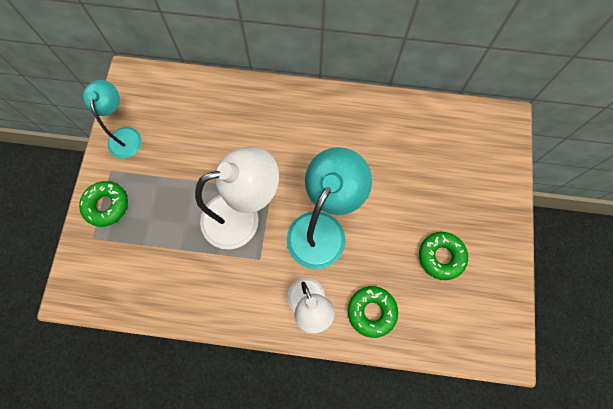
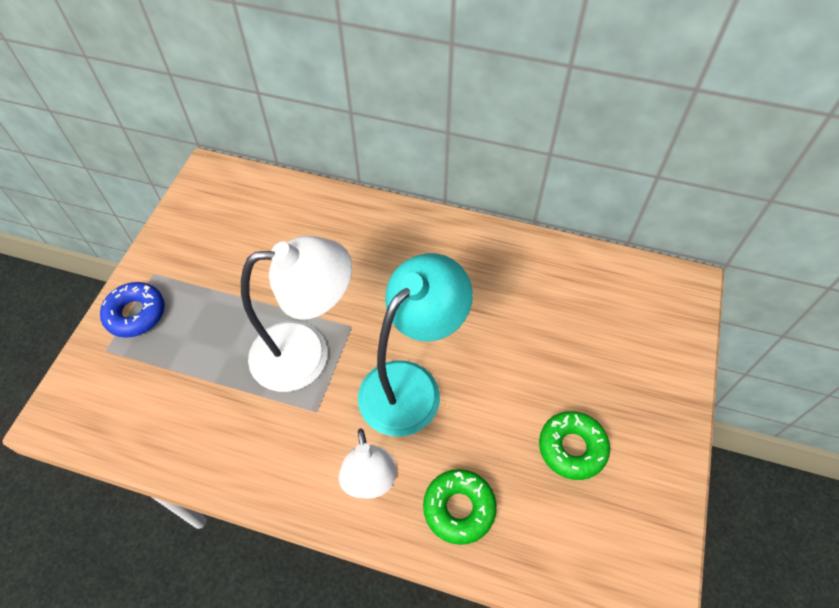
camera: 10 degrees right, 15 degrees down
green donut [79,181,128,227] -> blue donut [100,282,165,338]
turquoise lamp [83,80,142,158] -> none

